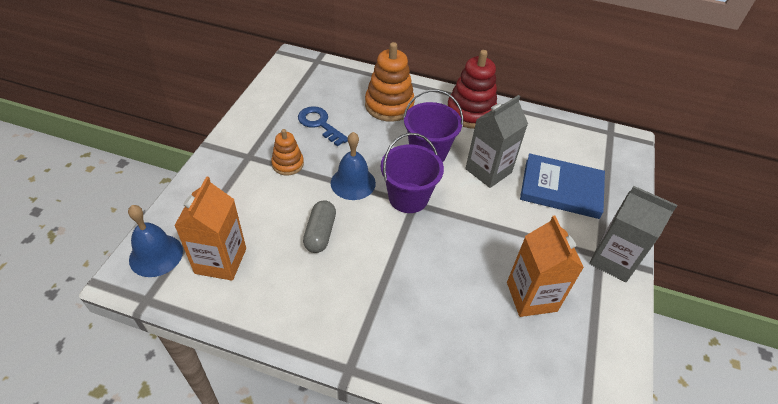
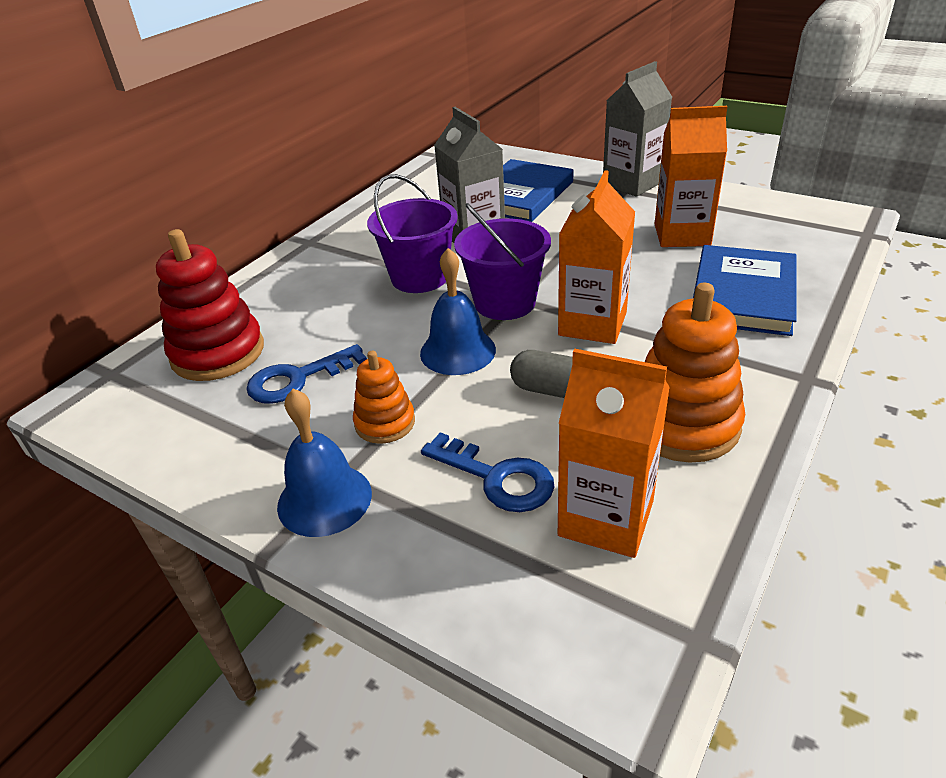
camera: 70 degrees left, 10 degrees down
blue bell [128,205,183,277] -> blue bell moved to [277,389,372,537]
orange stacking toy [365,42,415,122] -> orange stacking toy moved to [645,283,745,463]
red stacking toy [447,50,497,129] -> red stacking toy moved to [156,229,264,381]
none -> blue key [421,432,554,512]
none -> orange carton [558,170,635,344]
none -> blue book [693,245,797,336]

